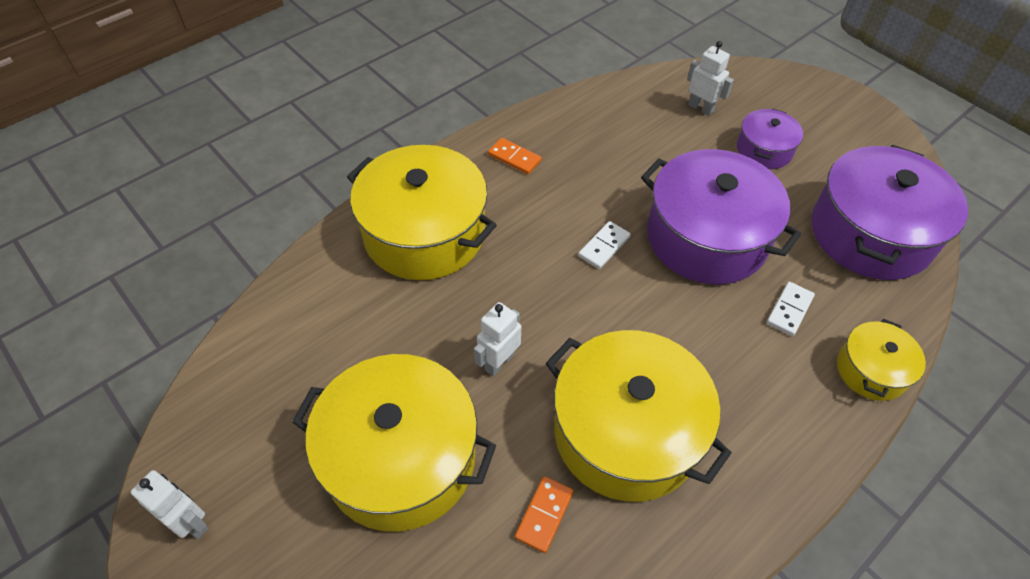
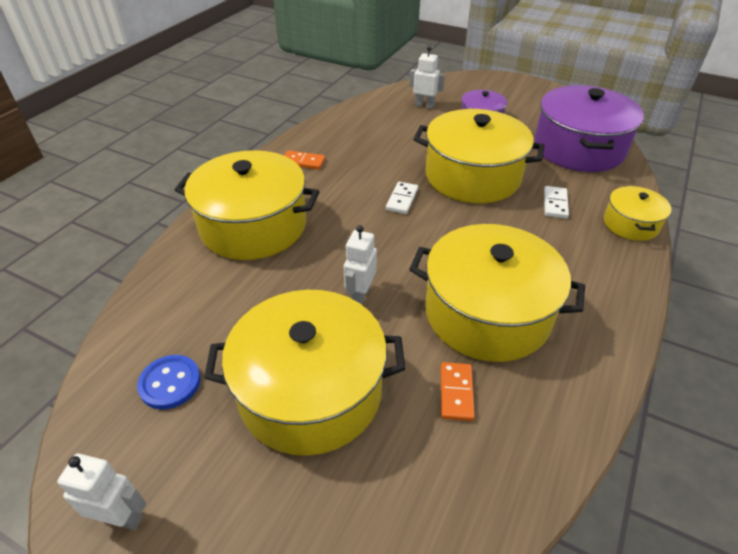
camera: 20 degrees left, 10 degrees down
purple pot [641,149,801,284] -> yellow pot [414,109,544,203]
none -> blue button [137,355,201,409]

